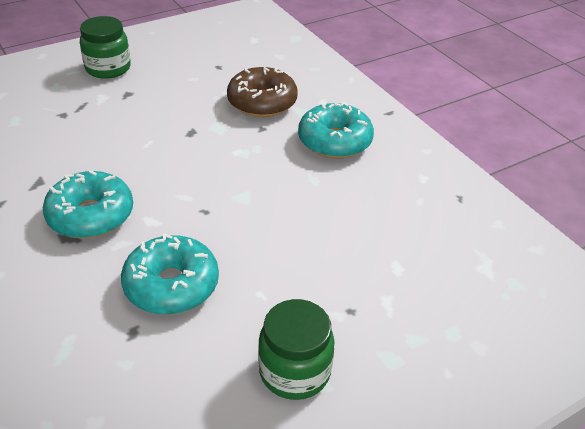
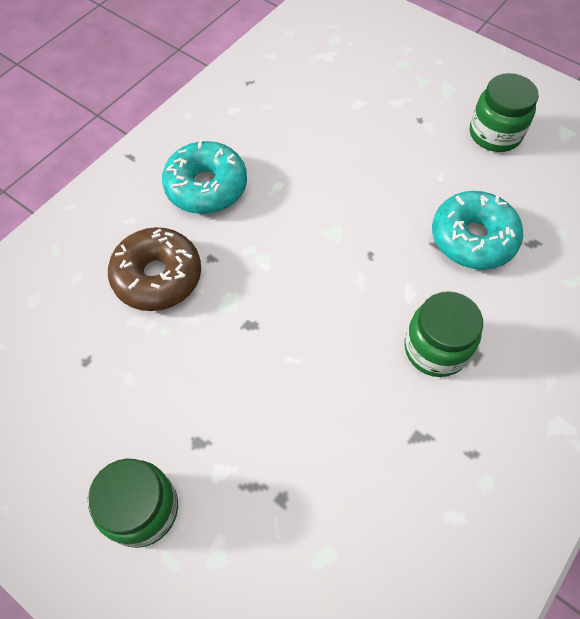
camera: 110 degrees left, 20 degrees up
turquoise donut [43,171,133,239] -> green jar [404,291,483,377]

